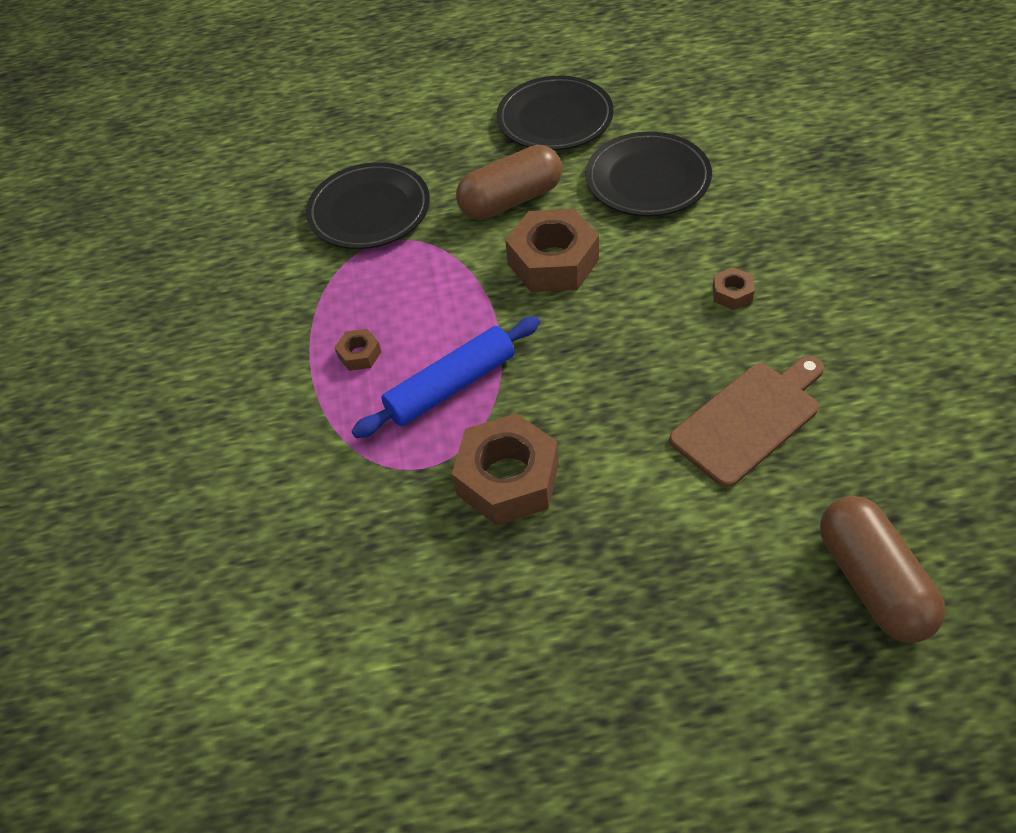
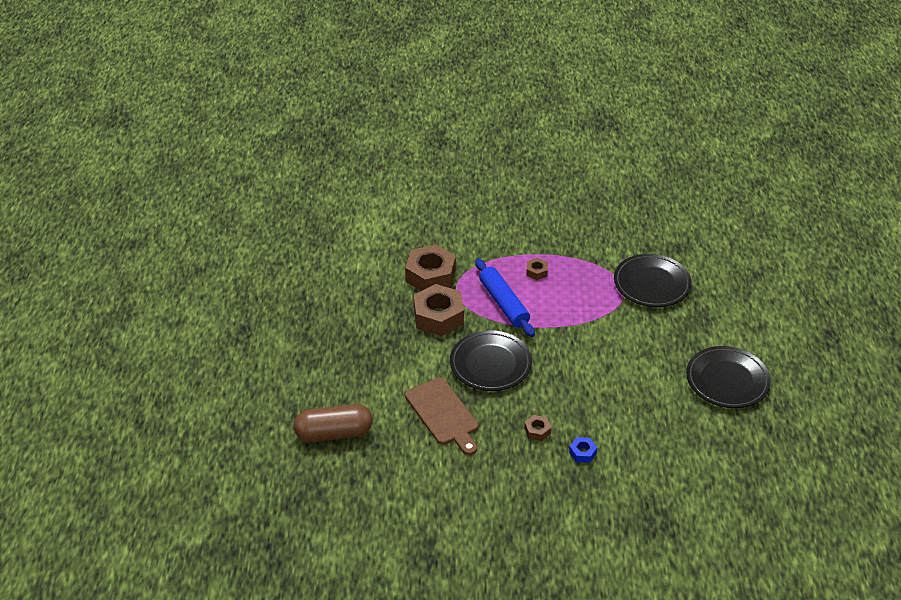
camera: 95 degrees right, 10 degrees down
brown capsule [456,145,562,220] -> none
brown nut [505,209,599,292] -> brown nut moved to [405,245,456,291]
black plate [585,132,712,217] -> black plate moved to [450,330,532,391]
none -> blue nut [569,437,597,463]

